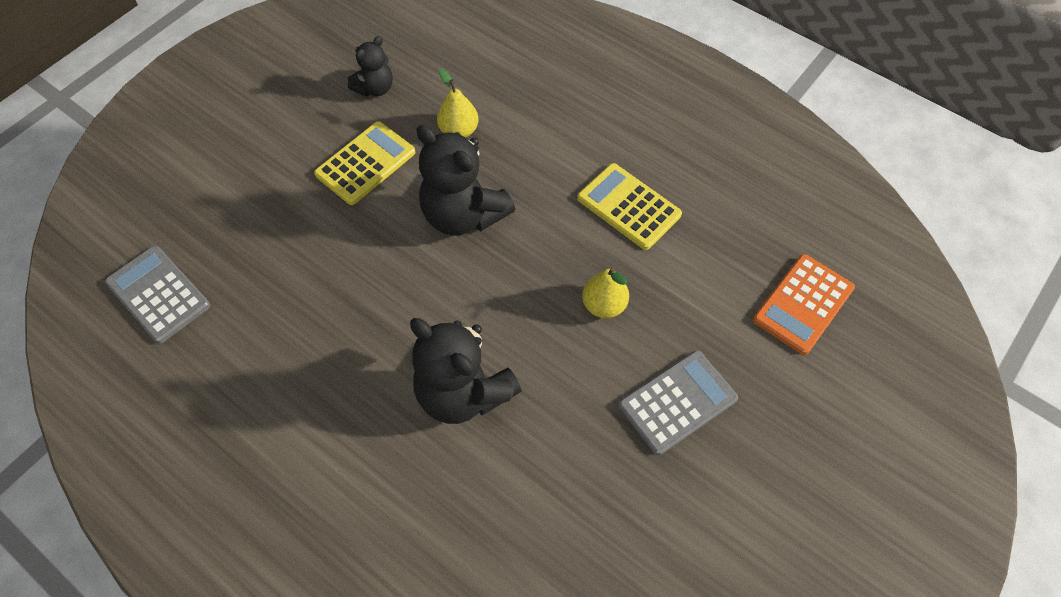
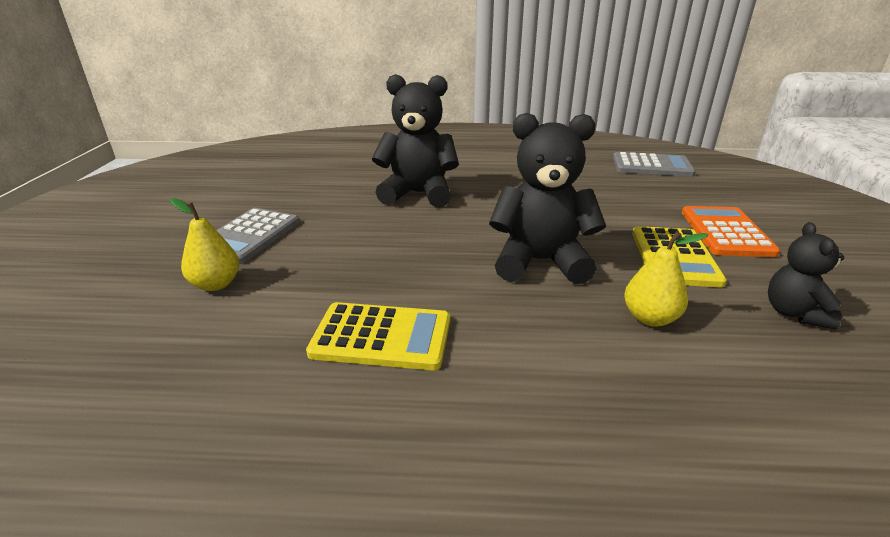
camera: 145 degrees right, 30 degrees down
yellow pear [582,267,629,318] -> yellow pear moved to [170,198,239,291]
orange calculator [753,254,855,355] -> orange calculator moved to [682,206,780,257]

